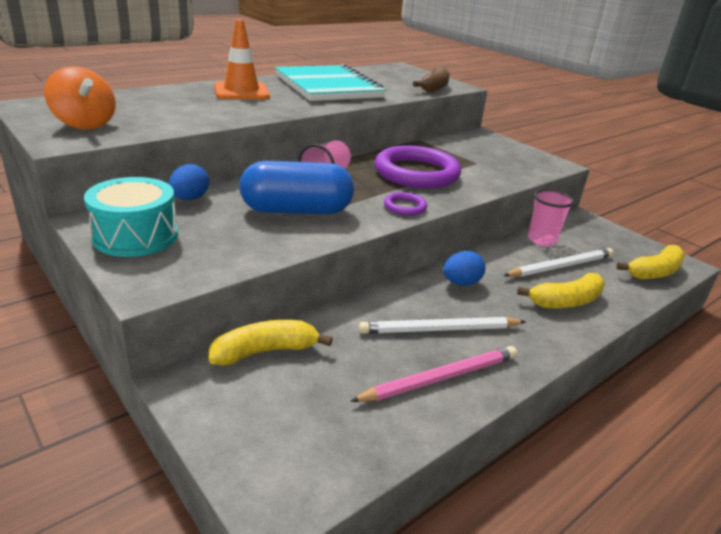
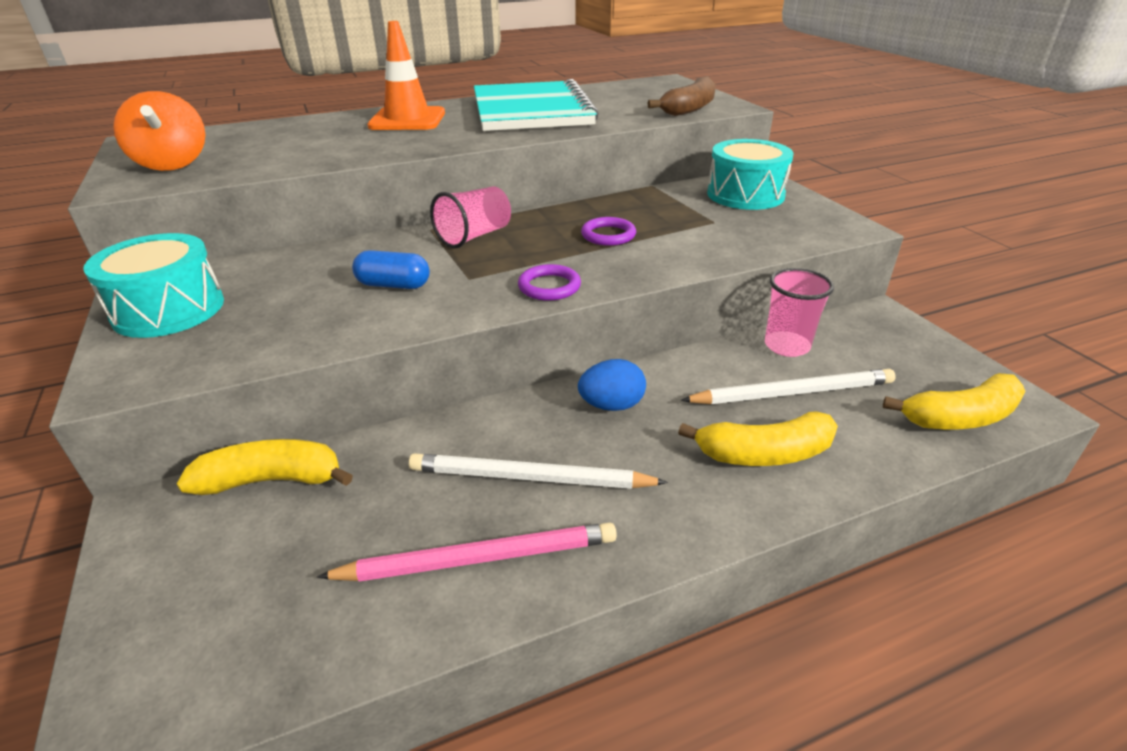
camera: 20 degrees right, 5 degrees up
blue egg [169,164,209,200] -> none
blue capsule [239,161,354,214] -> blue capsule [352,250,430,289], size x0.51
purple ring [375,145,461,188] -> purple ring [581,217,636,246], size x0.44
none -> turquoise drum [707,139,793,210]

